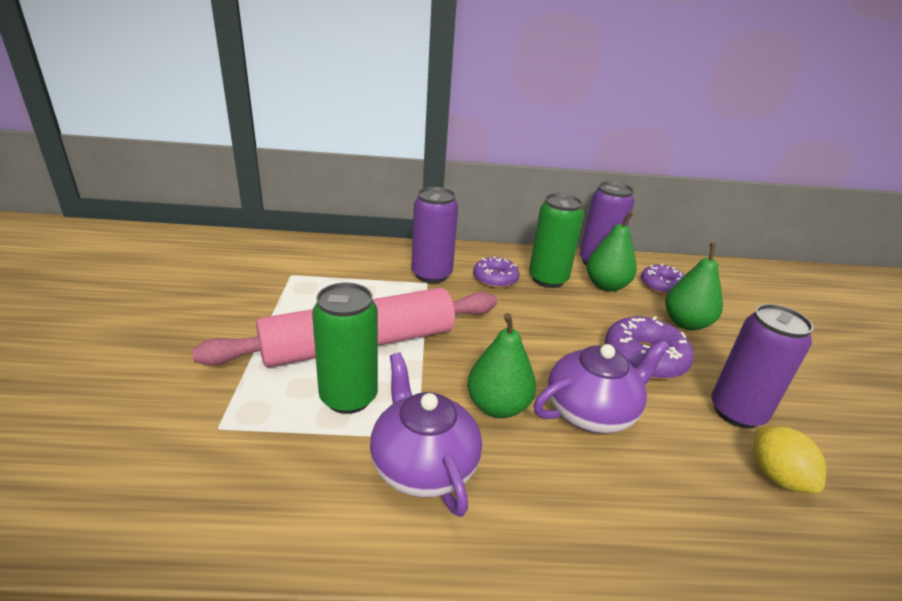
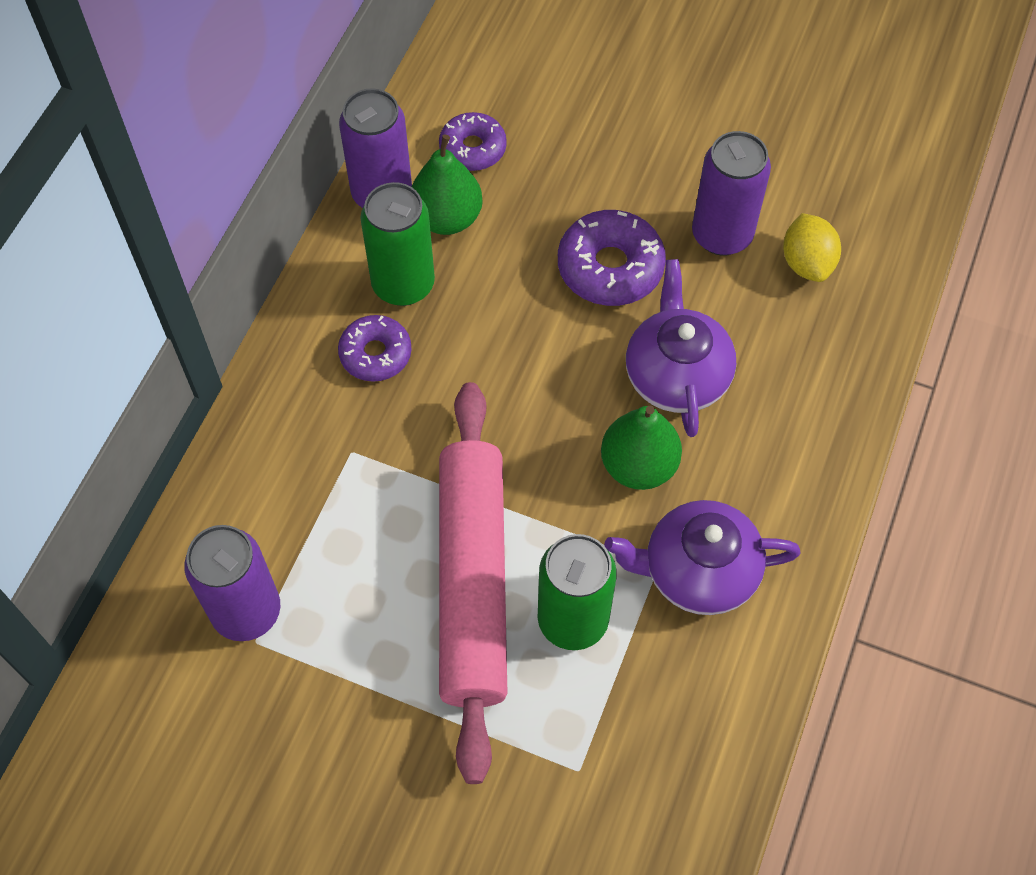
camera: 65 degrees left, 30 degrees up
purple can [411,187,458,283] -> purple can moved to [184,525,280,641]
green pear [665,243,723,330] -> none
yellow lemon [753,426,826,493] -> yellow lemon turned 75 degrees clockwise [783,213,841,282]

